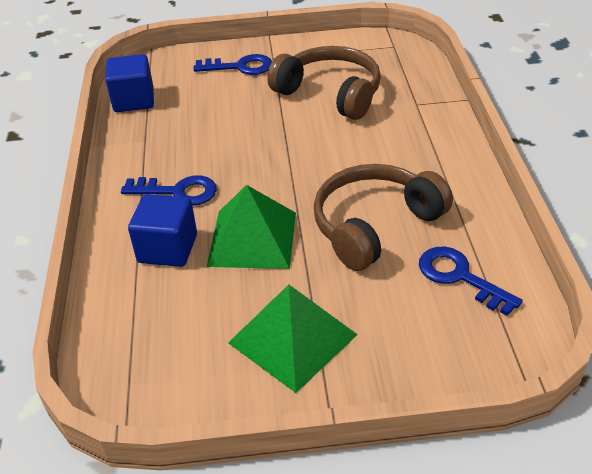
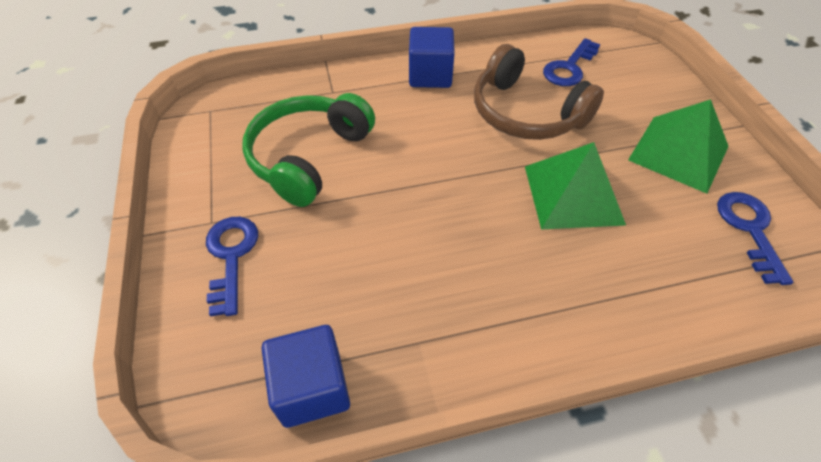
camera: 100 degrees left, 10 degrees up
blue key [121,176,217,205] -> blue key moved to [717,192,793,285]
blue cube [128,194,197,267] -> blue cube moved to [409,27,455,88]
brown headphones [267,46,381,120] -> green headphones [242,93,375,207]

